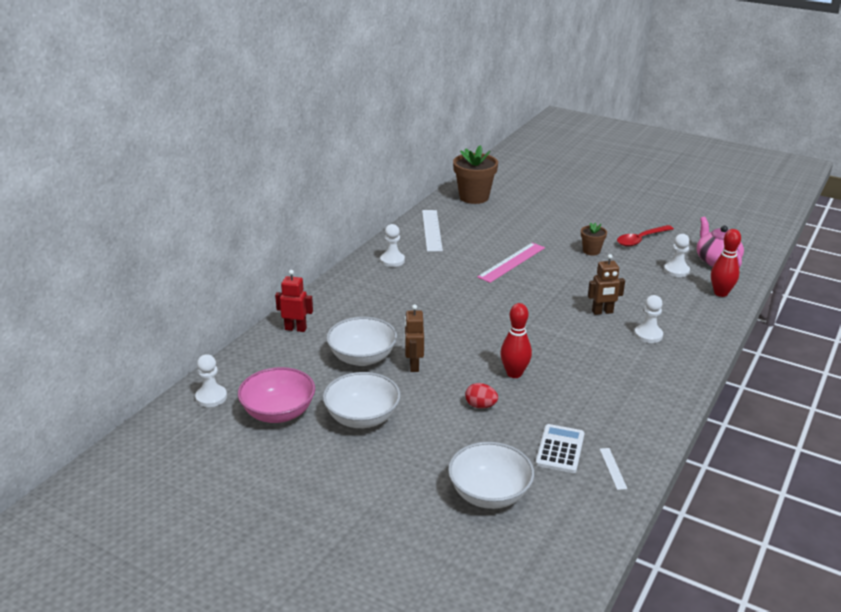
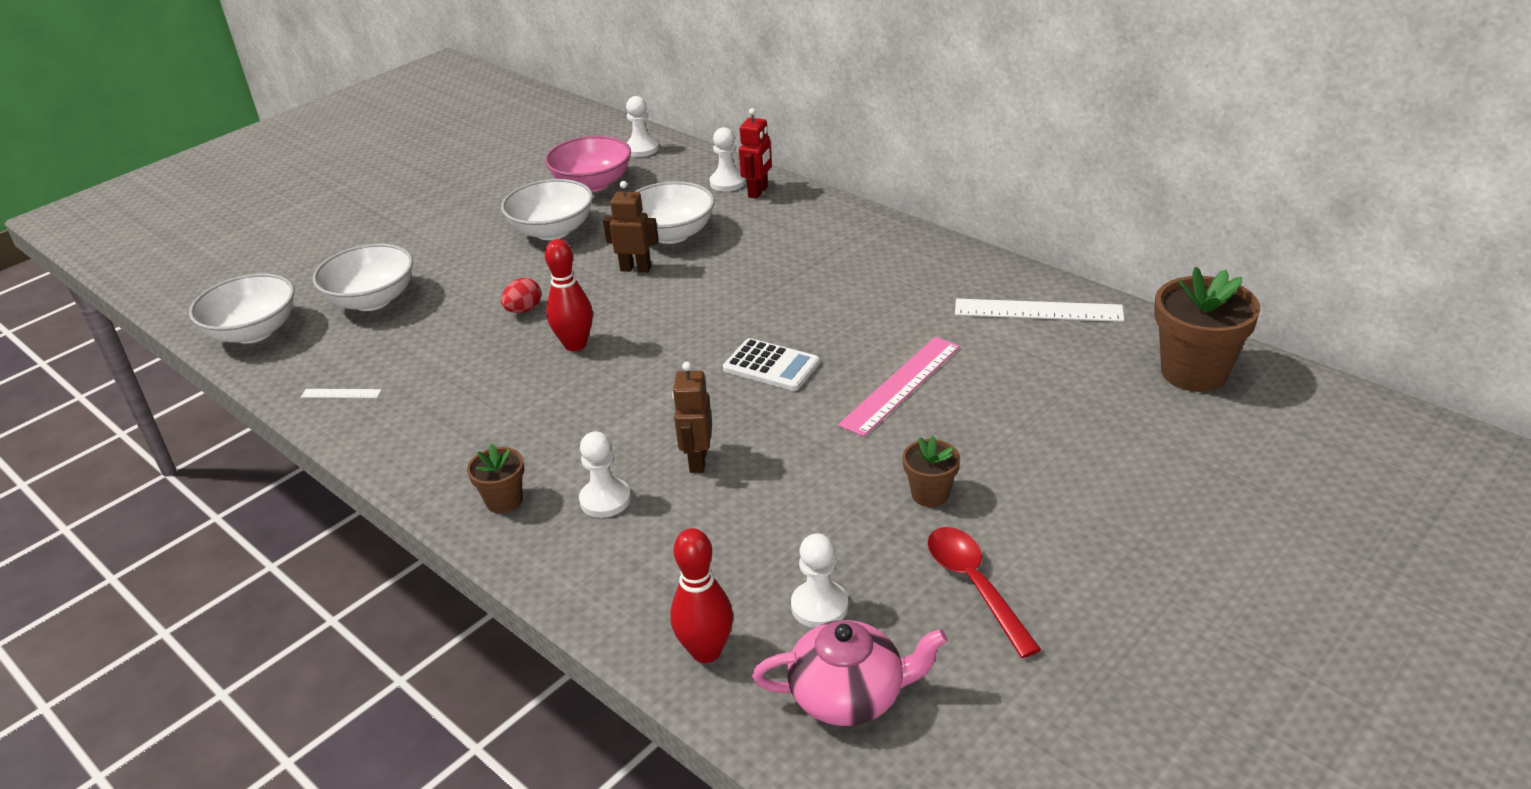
camera: 105 degrees right, 5 degrees up
white pawn [380,224,405,267] -> white pawn moved to [710,127,746,192]
pink ruler [477,243,545,283] -> pink ruler turned 75 degrees clockwise [838,337,960,437]
white calculator [535,424,584,473] -> white calculator moved to [723,338,820,391]
none -> white bowl [189,273,294,344]
none -> brown flower pot [467,443,524,513]

